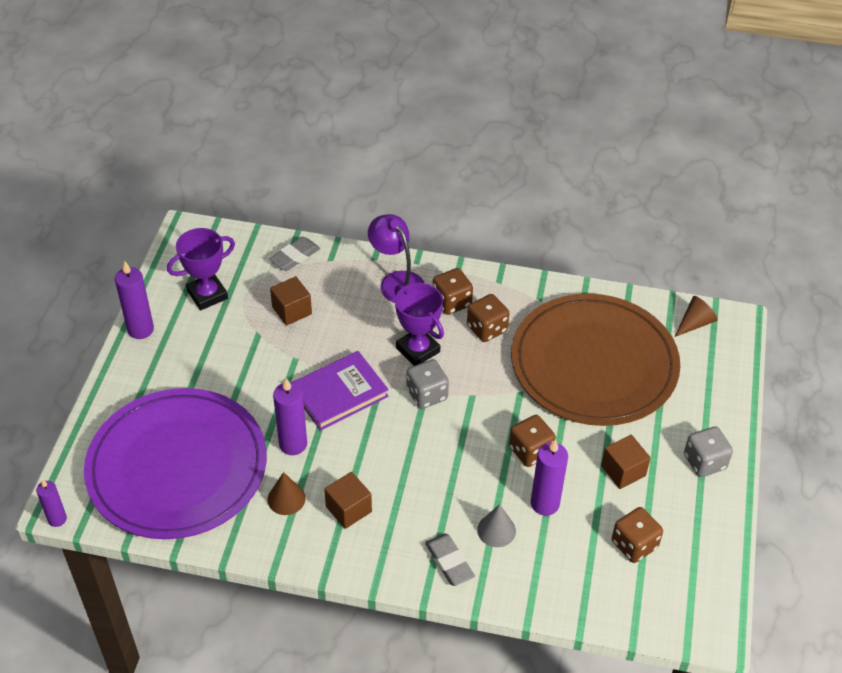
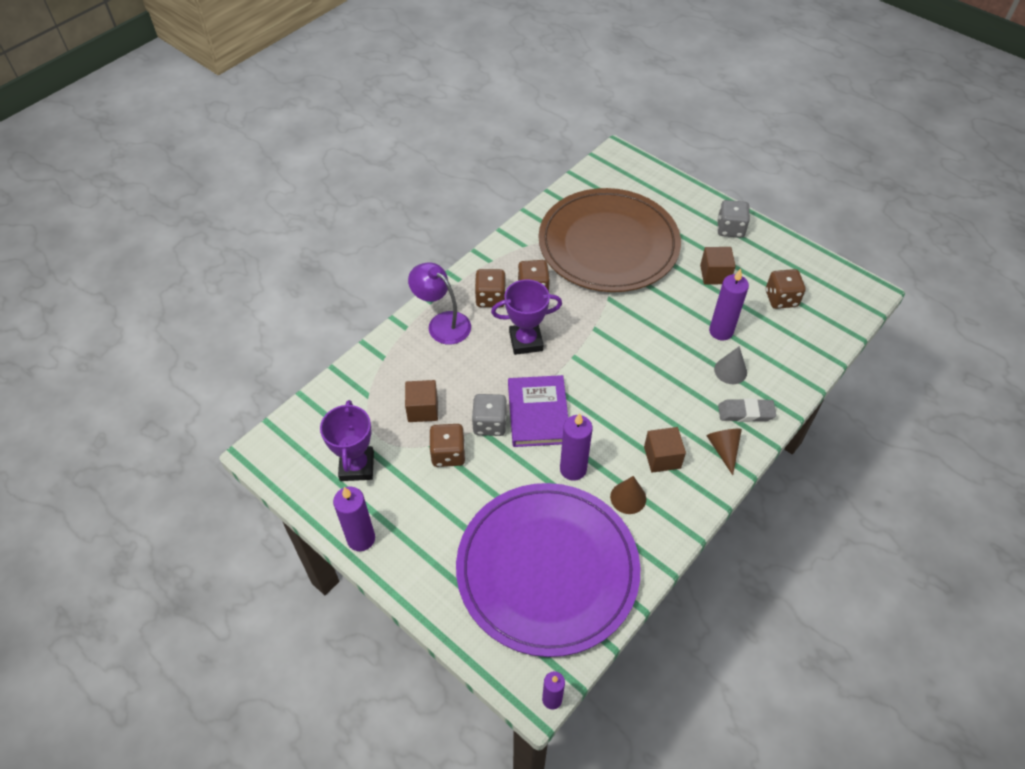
camera: 60 degrees left, 5 degrees up
grey eraser [269,237,320,271] -> none
purple lamp [368,214,424,303] -> purple lamp turned 45 degrees clockwise [408,262,471,345]
grey dice [406,359,449,409] -> grey dice moved to [472,394,507,436]
brown dice [509,415,556,467] -> brown dice moved to [429,424,466,467]
brown cone [675,296,718,337] -> brown cone moved to [707,429,742,475]

